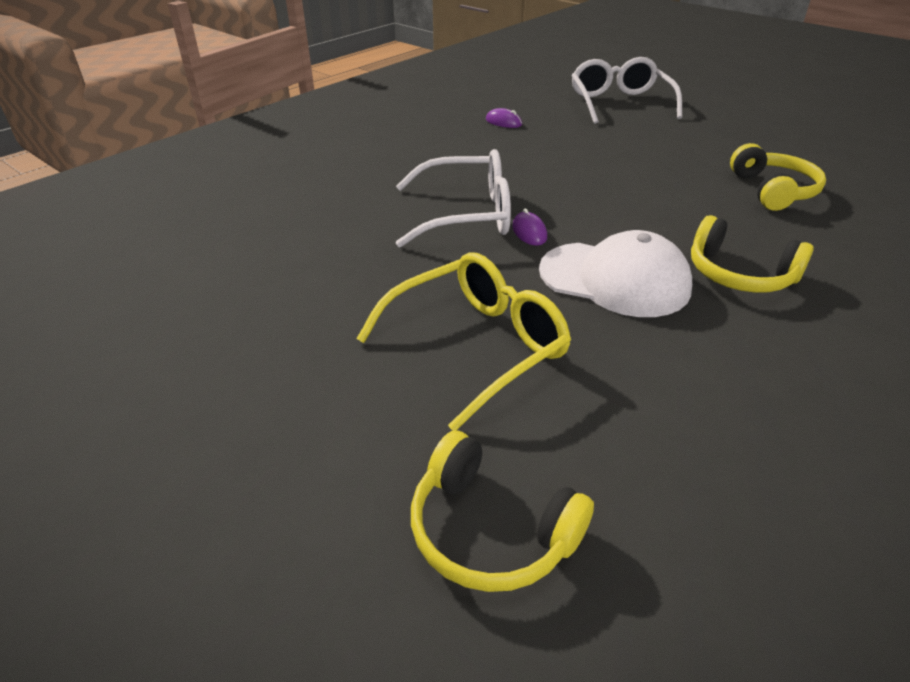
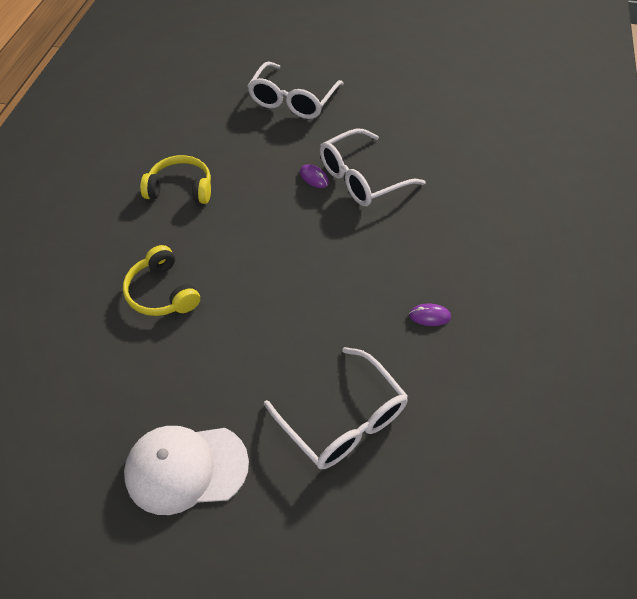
camera: 150 degrees right, 15 degrees up
yellow glasses [356,252,571,431] -> white glasses [248,61,344,119]
yellow headphones [411,430,594,592] -> none
white cap [539,230,692,317] -> white cap moved to [124,426,249,515]

